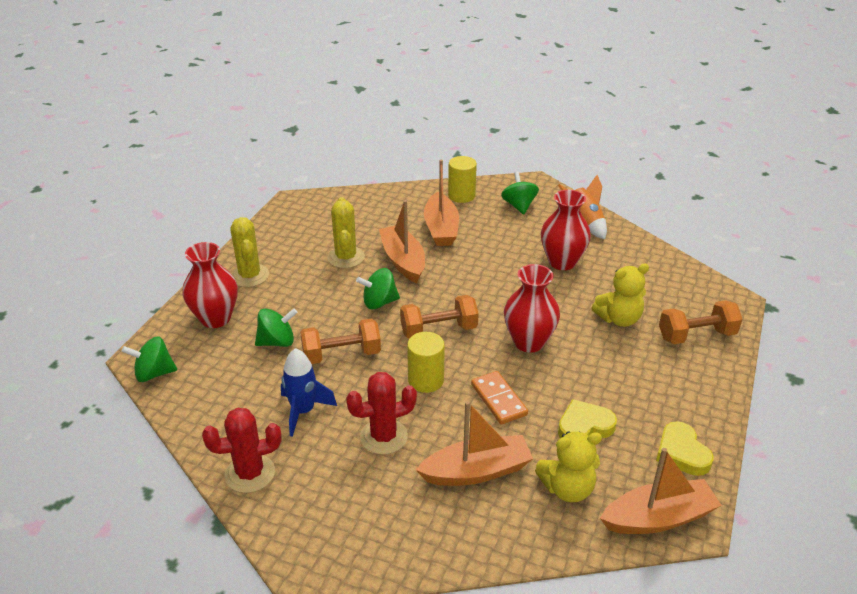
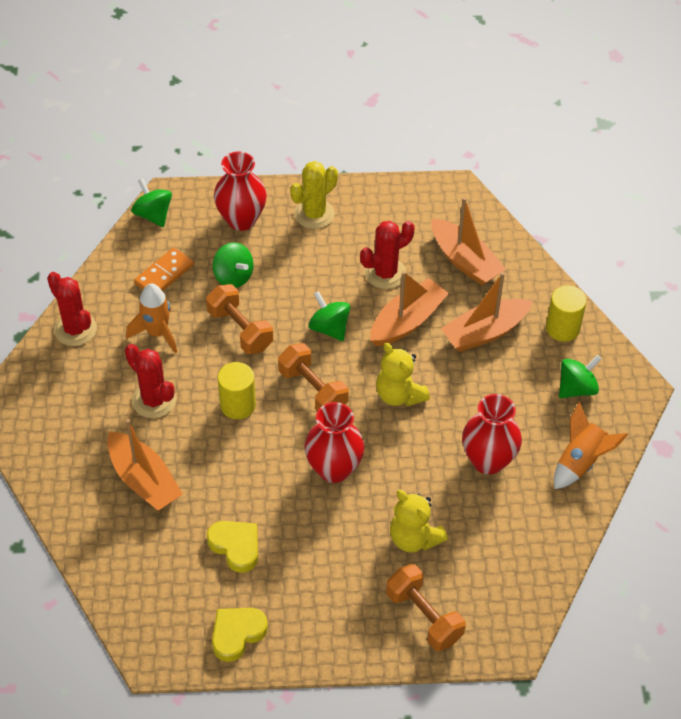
camera: 65 degrees right, 15 degrees up
blue rocket [281,348,337,437] -> orange rocket [126,284,177,354]
yellow cactus [327,197,365,268] -> red cactus [360,221,415,289]
orange domino [471,371,528,424] -> orange domino moved to [134,248,194,291]
yellow teddy bear [535,432,602,502] -> yellow teddy bear moved to [376,343,430,406]
orange boat [600,448,722,534] -> orange boat moved to [431,197,506,285]

